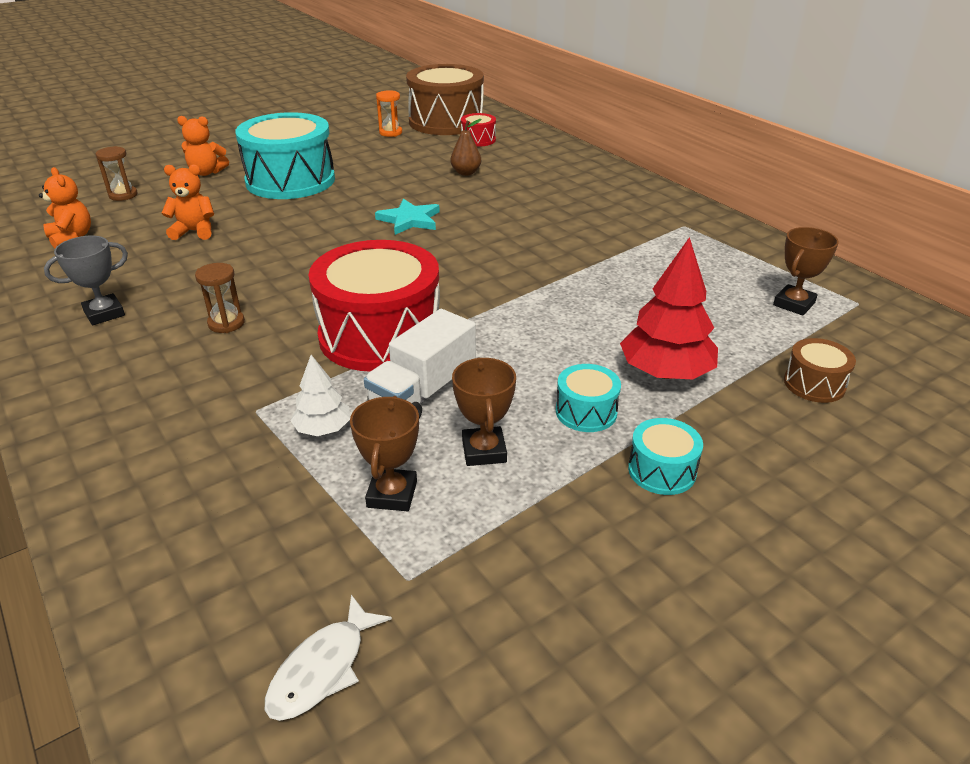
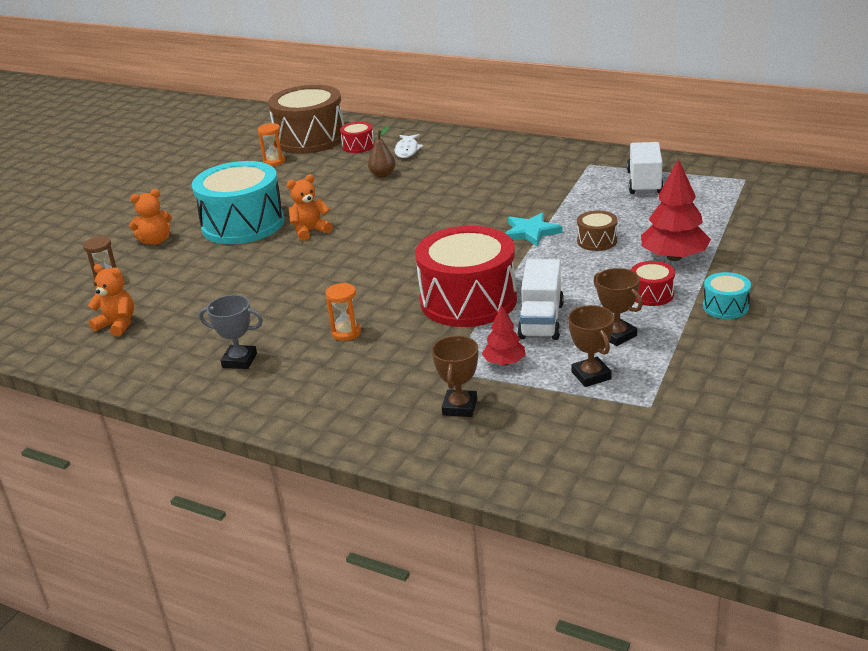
camera: 25 degrees left, 5 degrees down
grey trophy [44,235,128,325] -> grey trophy turned 75 degrees clockwise [199,295,263,369]
orange teddy bear [161,164,214,240] -> orange teddy bear moved to [287,174,333,241]
brown hourglass [195,263,245,333] -> orange hourglass [325,283,361,341]
white fish [265,595,392,721] -> white fish moved to [395,134,424,158]
white tree [290,355,350,436] -> red tree [482,305,526,365]
turquoise star [375,198,440,235] -> turquoise star moved to [505,212,563,247]
turquoise drum [556,364,621,432] -> red drum [631,261,675,306]
brown trophy [773,227,839,316] -> brown trophy moved to [432,336,478,417]
brown drum [784,338,856,403] -> brown drum moved to [577,211,617,251]
none -> white truck [627,142,664,194]

